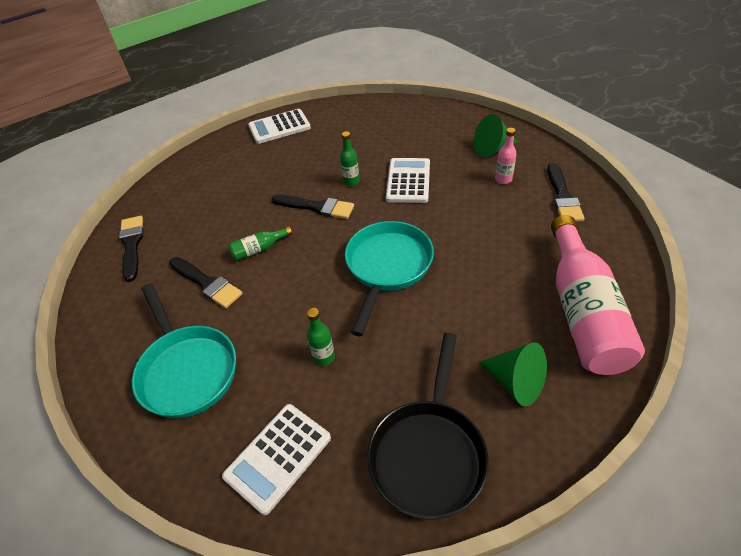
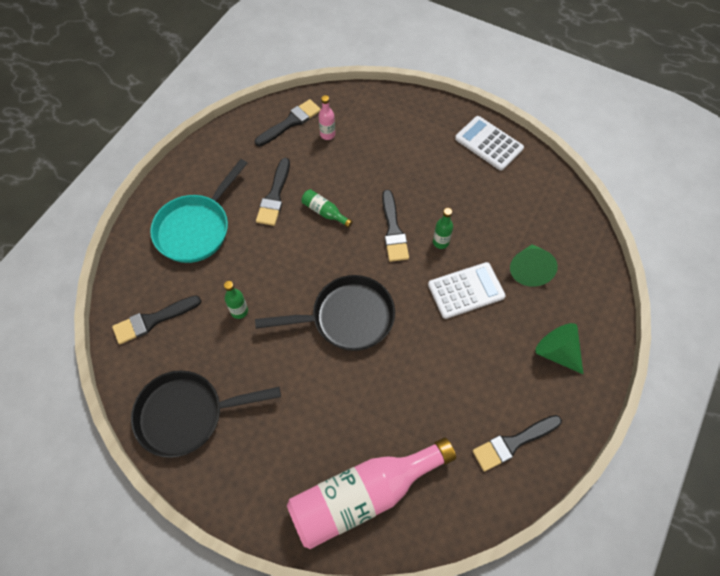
camera: 60 degrees right, 15 degrees up
white calculator [222,404,331,515] -> black brush [112,295,201,344]
turquoise pan [345,221,434,336] -> black pan [255,275,395,351]
green cone [479,342,547,406] -> green cone moved to [510,244,558,287]
pink bottle [495,128,517,184] -> pink bottle moved to [318,95,335,140]

